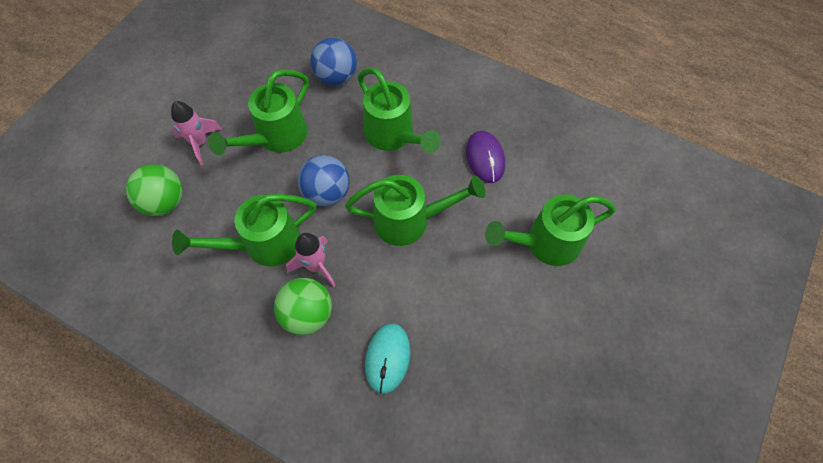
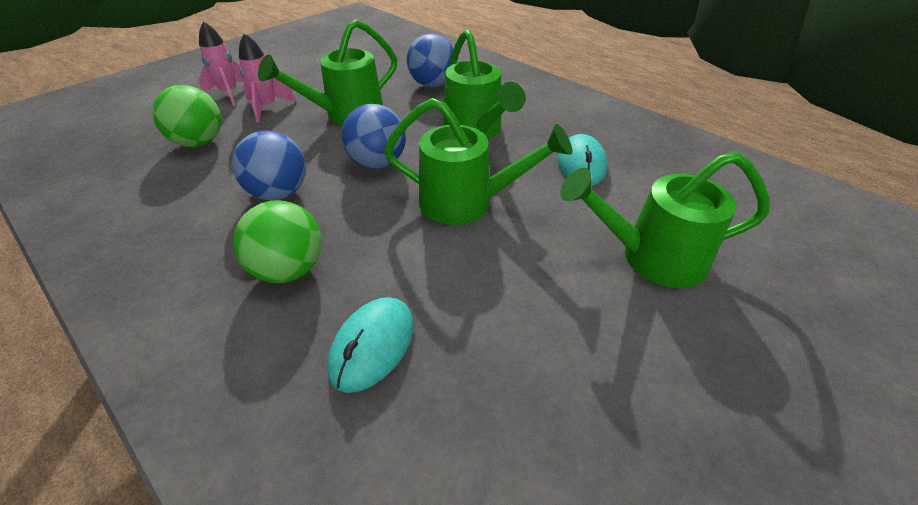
camera: 15 degrees right, 20 degrees down
green watering can [172,194,317,266] -> blue ball [232,130,306,200]
pink rocket [286,233,336,287] -> pink rocket moved to [198,21,245,106]
purple mouse [466,131,505,183] -> turquoise mouse [558,134,607,186]

